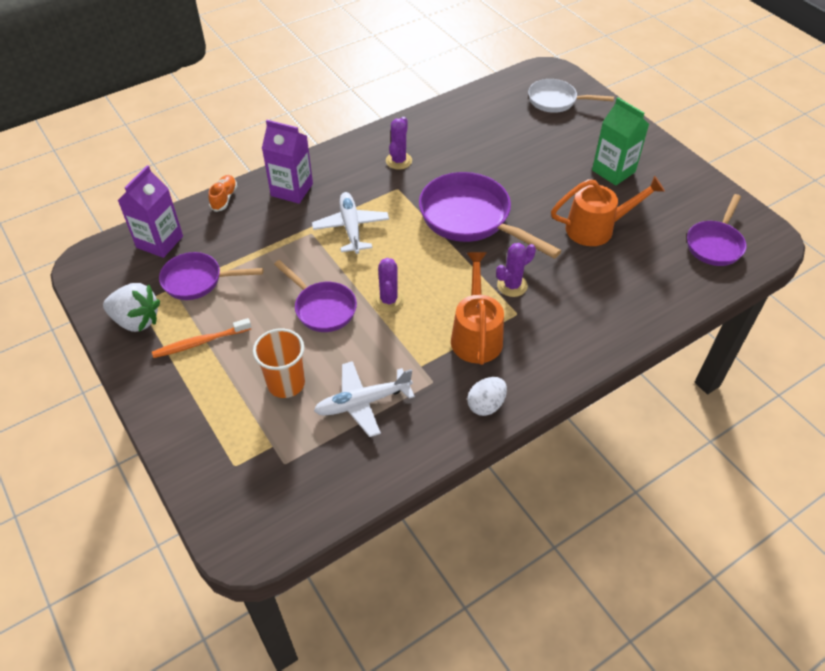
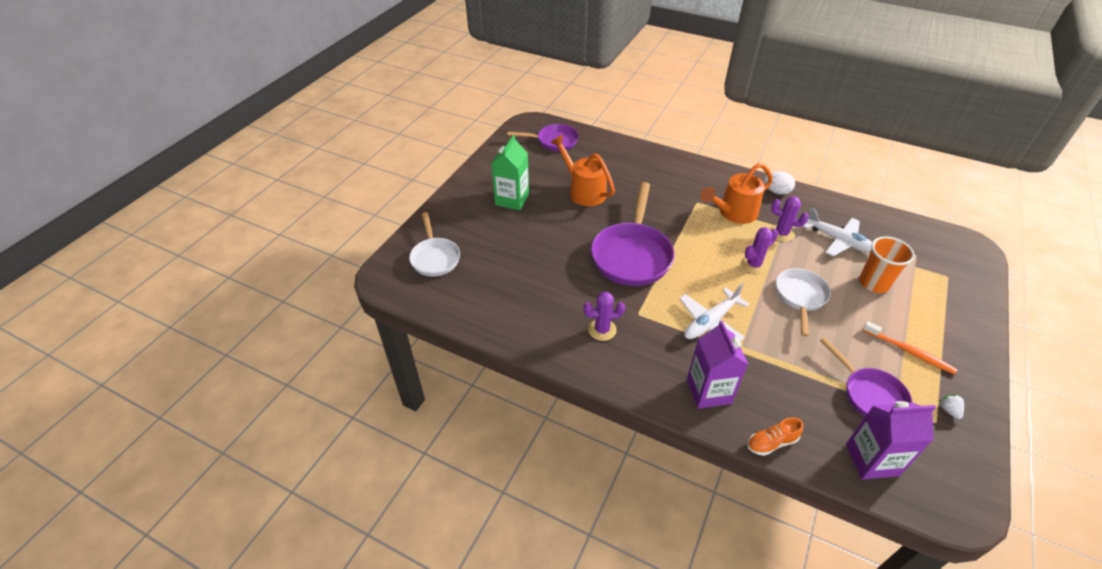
camera: 120 degrees left, 5 degrees down
white strawberry [103,283,160,332] -> white strawberry [939,395,964,419], size x0.43
purple pan [274,260,357,332] -> white pan [776,268,831,337]
purple cactus [496,243,536,297] -> purple cactus moved to [770,196,809,242]

